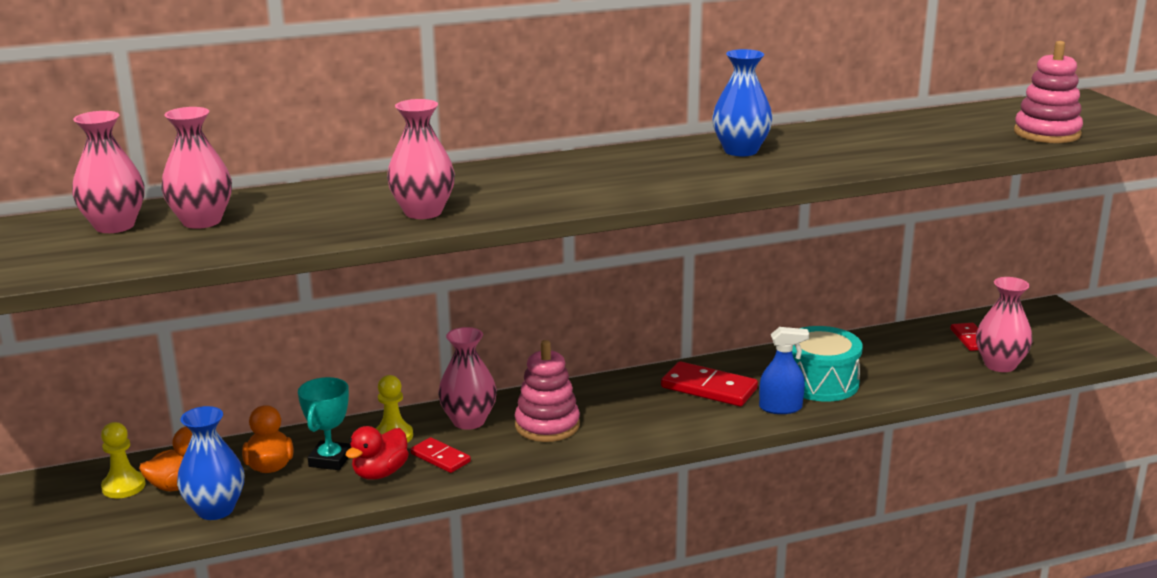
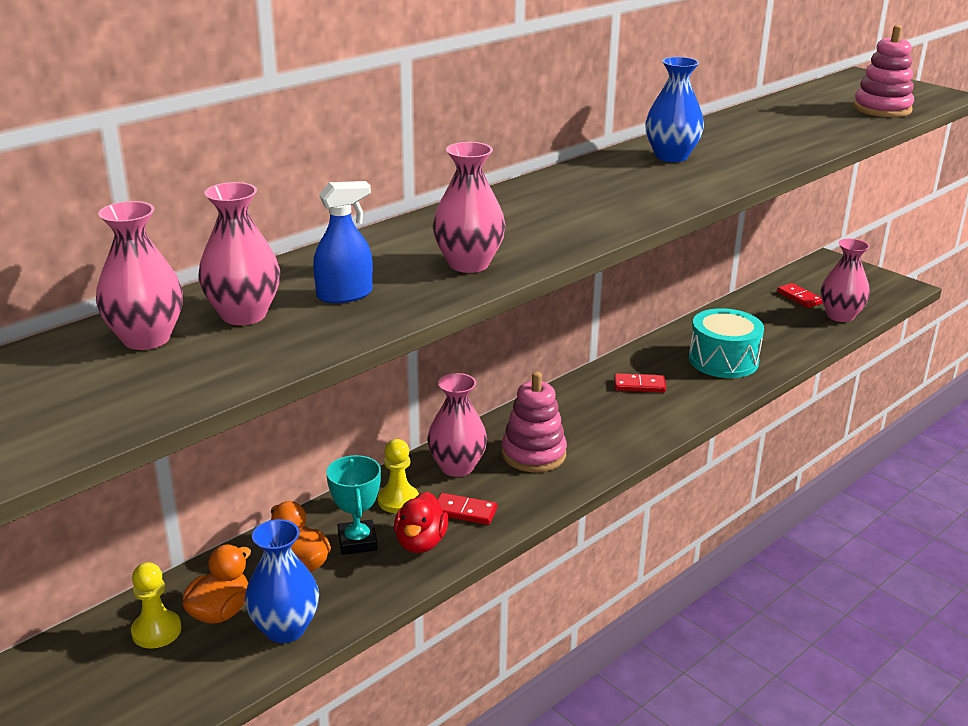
camera: 25 degrees left, 5 degrees up
red domino [661,361,758,406] -> red domino [614,373,666,393], size x0.61
blue spray bottle [759,327,809,414] -> blue spray bottle moved to [313,181,373,303]

